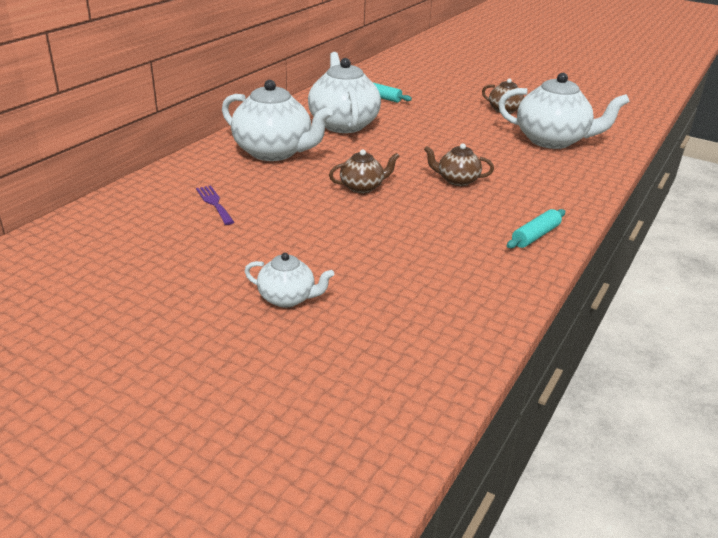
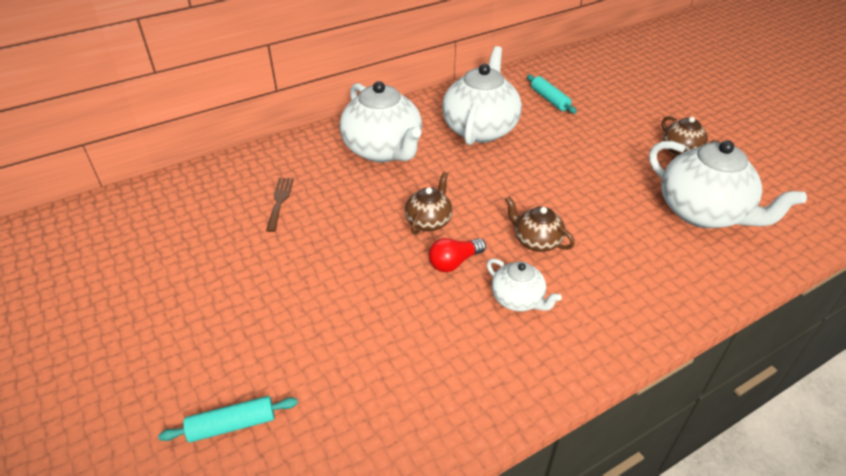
camera: 30 degrees right, 10 degrees up
purple fork [196,185,234,225] -> brown fork [266,178,294,232]
white teapot [245,253,334,307] -> white teapot moved to [487,259,562,311]
brown teapot [329,149,400,193] -> brown teapot turned 75 degrees counterclockwise [405,172,453,235]
turquoise rolling pin [507,209,565,249] -> turquoise rolling pin moved to [158,396,298,443]
none -> red light bulb [429,238,486,272]

